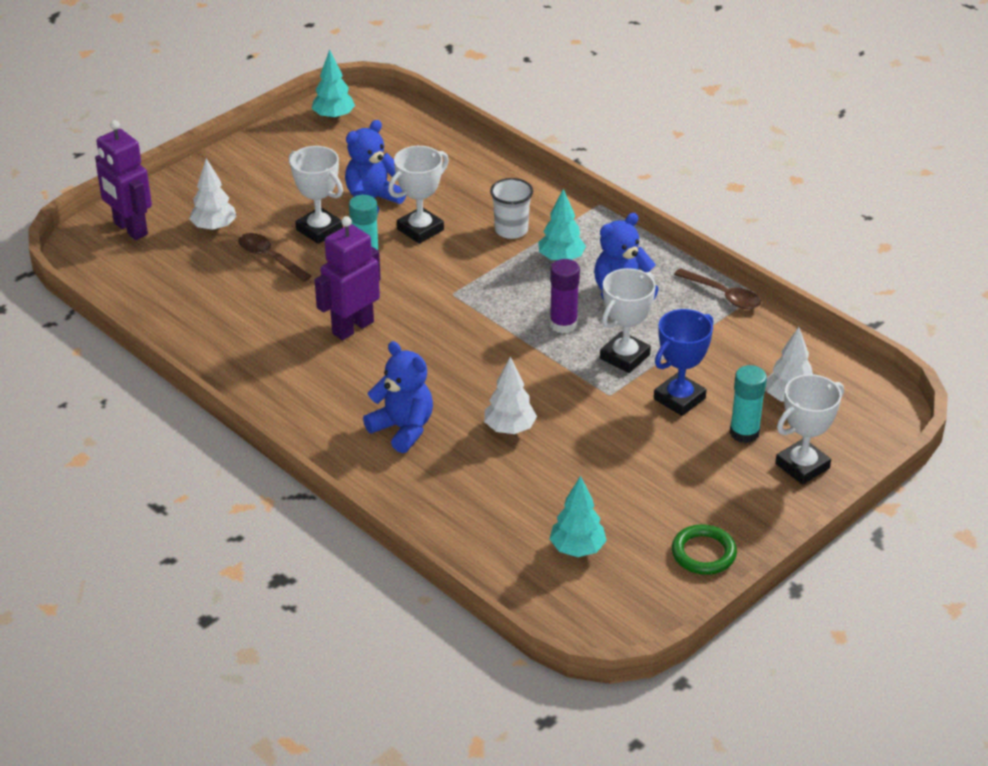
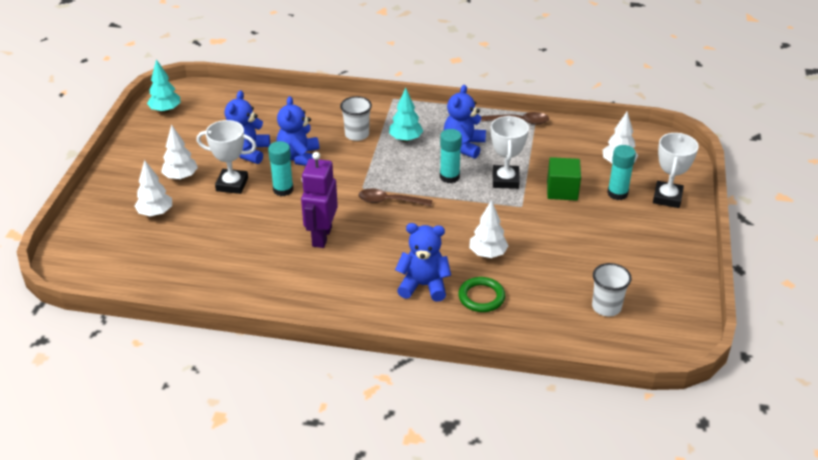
camera: 35 degrees left, 0 degrees up
purple robot [95,120,152,240] -> none
brown spoon [238,233,312,282] -> brown spoon moved to [358,189,432,206]
white trophy [388,146,449,244] -> blue teddy bear [277,96,319,166]
purple glue stick [550,259,580,333] -> turquoise glue stick [440,129,462,183]
turquoise tree [550,476,607,557] -> white cup [592,263,632,316]
blue trophy [654,309,713,416] -> green cube [547,157,581,201]
green ring [672,524,737,575] -> green ring moved to [458,277,505,312]
none -> white tree [161,124,198,180]

